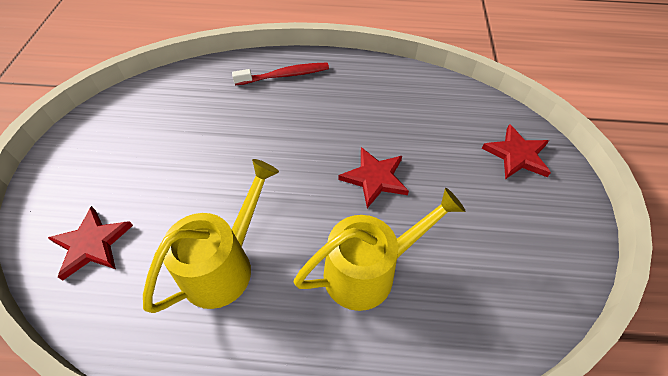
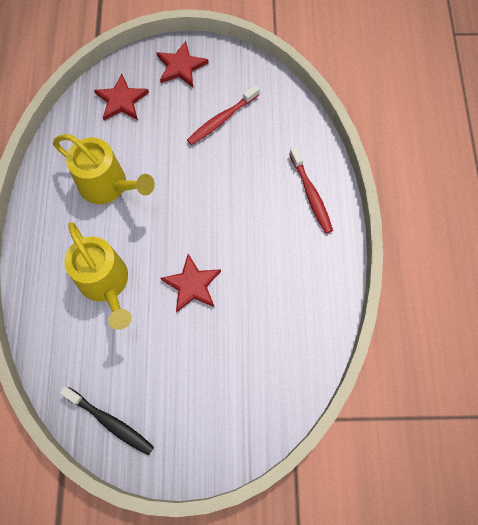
camera: 85 degrees right, 15 degrees up
red star [482,124,551,179] -> red star moved to [157,41,209,87]
none -> black toothbrush [59,386,154,455]
none -> red toothbrush [187,85,260,145]

